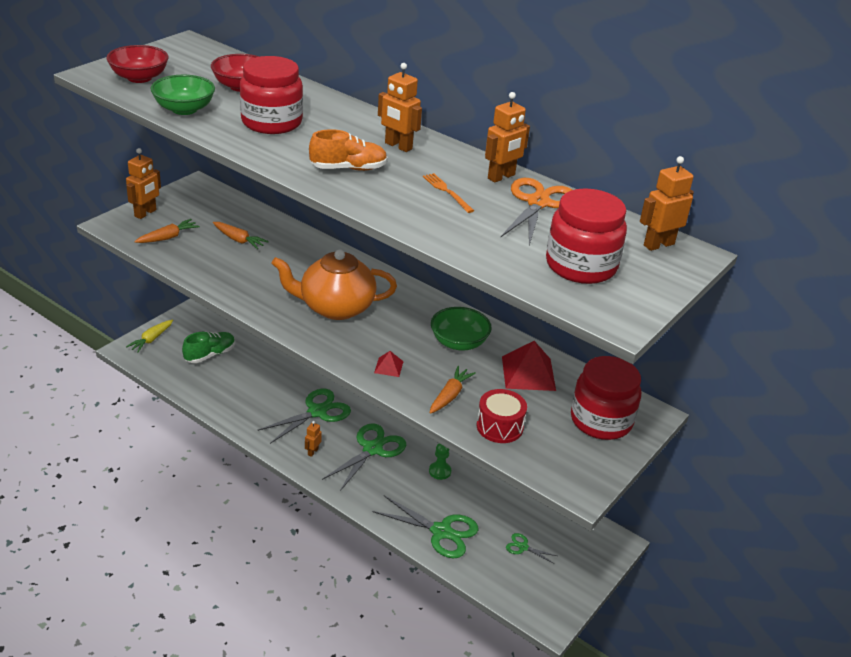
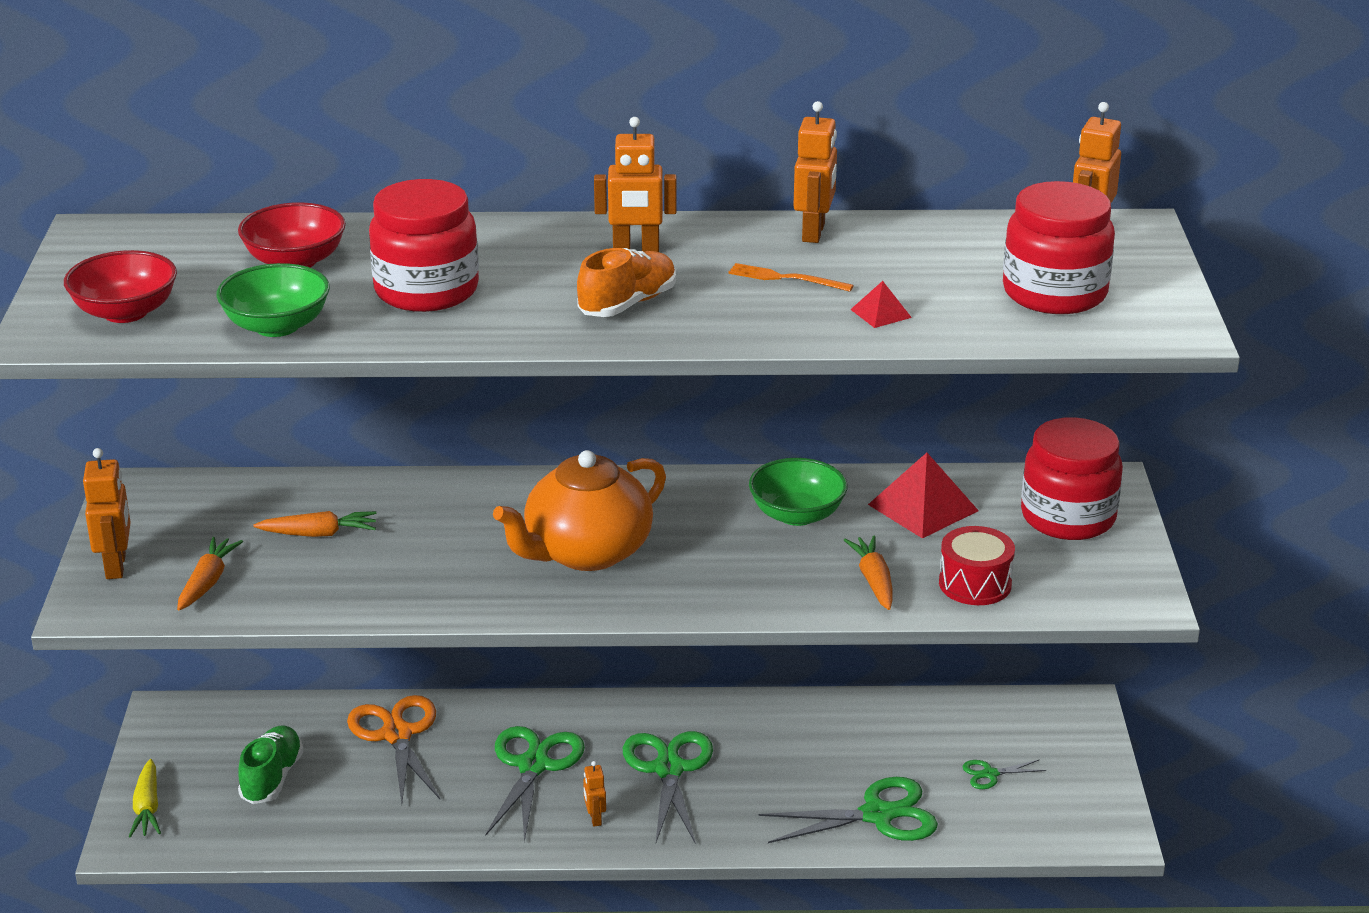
camera: 35 degrees left, 5 degrees down
red pyramid [374,351,404,377] -> red pyramid moved to [850,281,912,328]
green pawn [429,443,451,480] -> none
orange scissors [501,178,573,245] -> orange scissors moved to [347,695,440,803]

